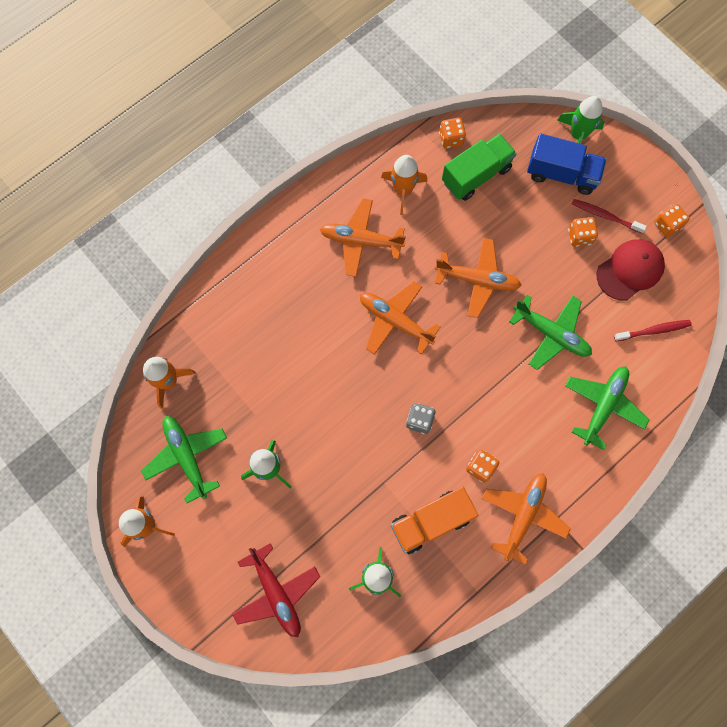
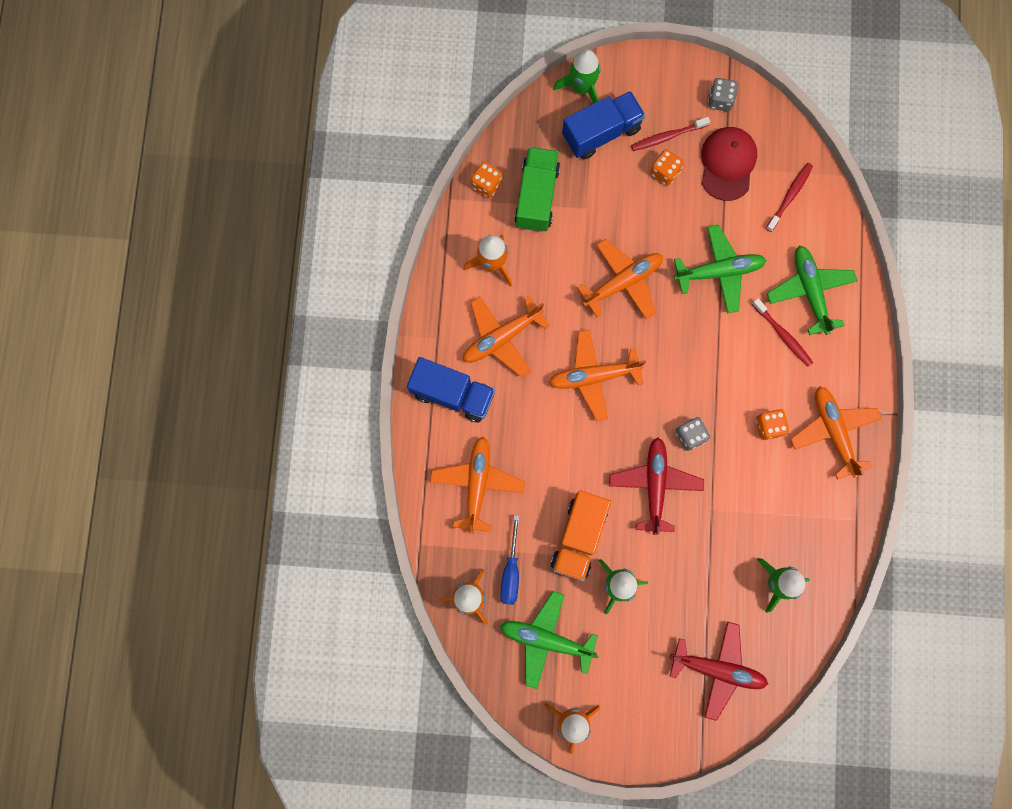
camera: 45 degrees left, 5 degrees up
orange truck [391,486,478,554] -> orange truck moved to [551,490,611,581]
orange dice [654,204,690,237] -> grey dice [708,78,738,111]
none -> blue truck [407,357,495,423]
none -> orange plane [430,437,525,534]
none -> blue screwdriver [500,515,519,605]
none -> red plane [609,437,704,535]
none -> red toothbrush [752,298,813,367]

